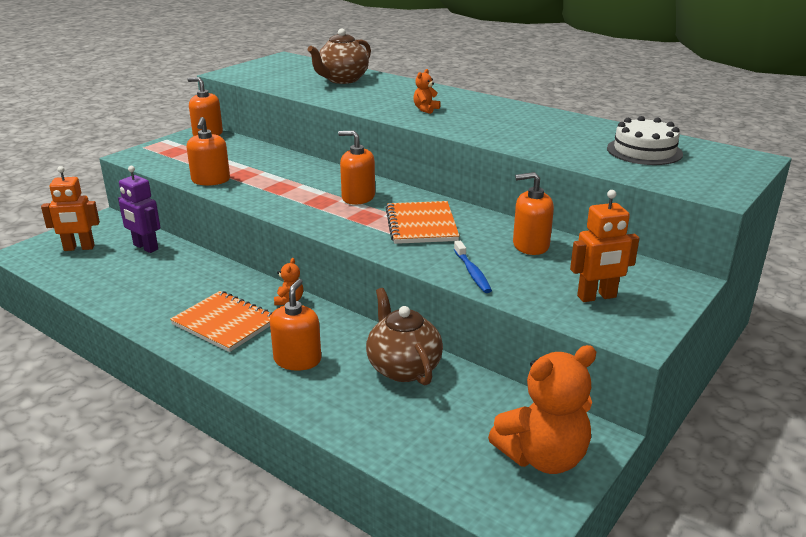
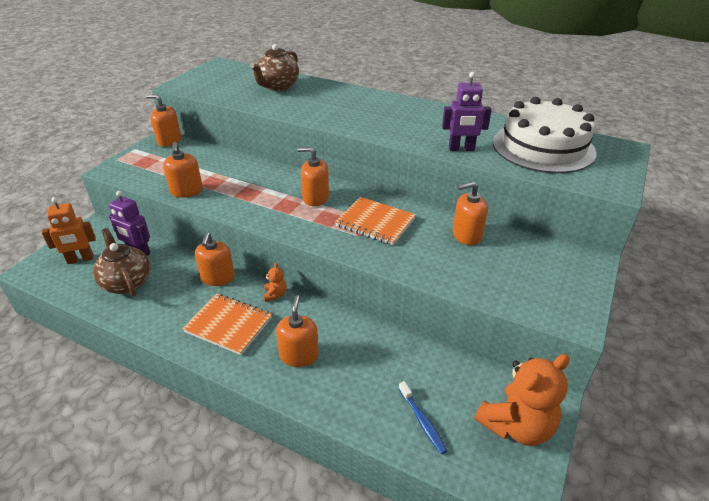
camera: 10 degrees left, 10 degrees up
brown teapot [366,288,443,385] -> brown teapot moved to [93,228,151,297]
orange notebook [386,201,459,244] -> orange notebook turned 45 degrees counterclockwise [335,197,416,245]
orange teddy bear [413,69,441,114] -> none
blue toothbrush [454,241,492,293] -> blue toothbrush moved to [399,381,447,454]
orange robot [570,190,640,302] -> none
white cake [607,116,683,165] -> white cake [493,97,596,173], size x1.72
none -> orange soap dispenser [195,233,235,286]
none -> purple robot [442,72,492,151]

